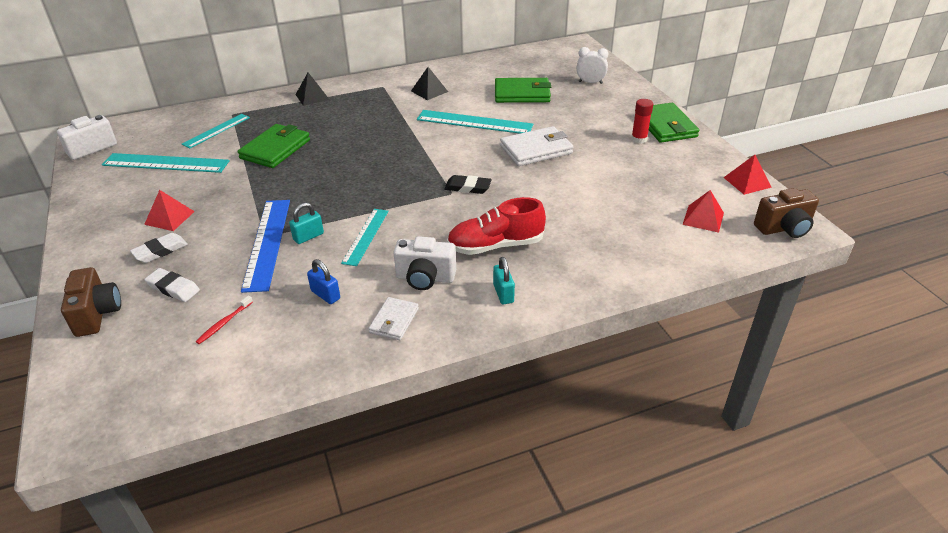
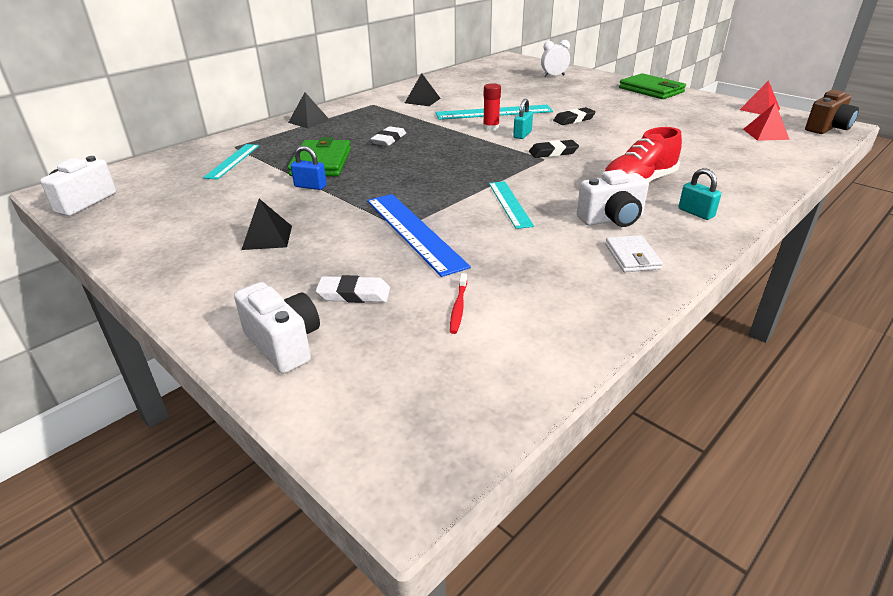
camera: 25 degrees left, 5 degrees down
brown camera [61,267,121,337] -> white camera [234,282,320,374]
turquoise ruler [102,153,230,173] -> none
white eraser [130,233,188,263] -> white eraser moved to [371,126,406,146]
red pyramid [144,190,195,231] -> black pyramid [241,199,292,250]
turquoise padlock [289,203,324,244] -> turquoise padlock moved to [513,99,533,139]
blue padlock [307,259,340,304] -> blue padlock moved to [291,146,327,190]
green wallet [495,78,551,103] -> none
white wallet [500,126,573,166] -> black eraser [553,107,596,125]
red glue stick [631,99,653,144] -> red glue stick moved to [483,83,501,131]

